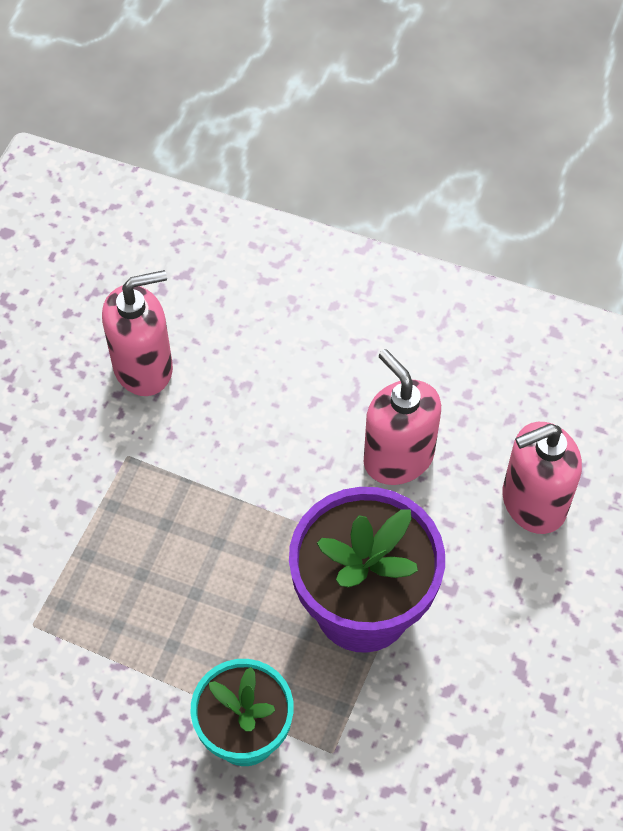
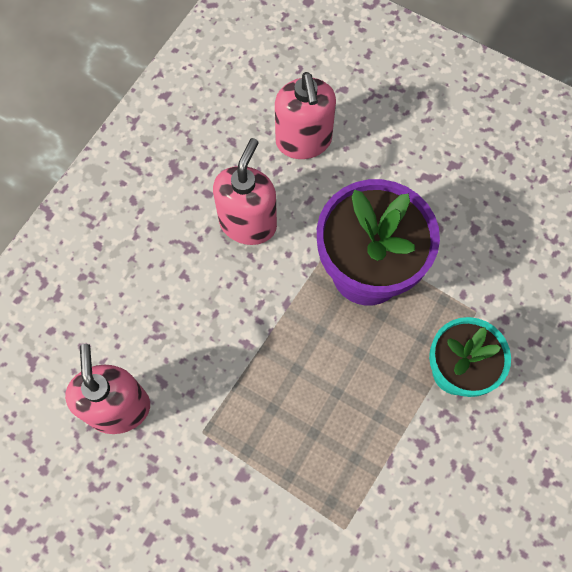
camera: 80 degrees left, 10 degrees up
pink soap dispenser [364,349,441,485] -> pink soap dispenser turned 135 degrees clockwise [213,138,277,245]

